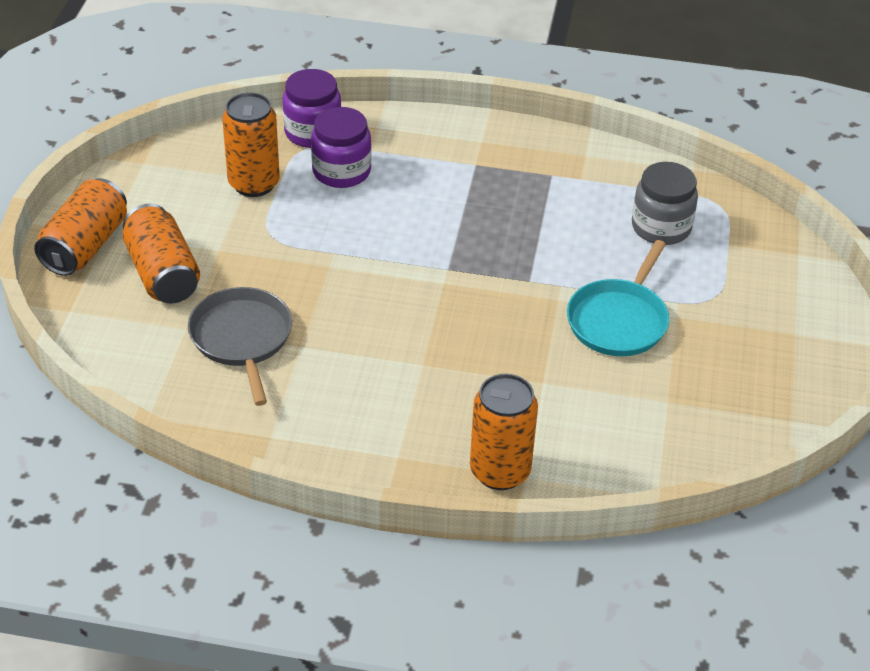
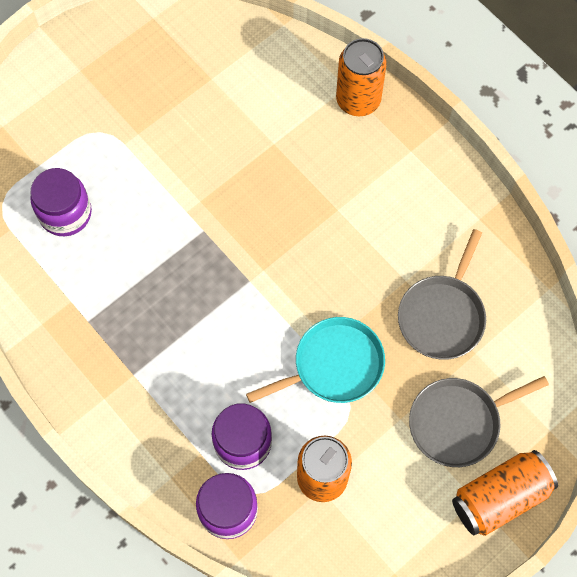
camera: 140 degrees left, 25 degrees up
orange can [122,204,200,304] -> grey pan [409,376,549,467]
turquoise pan [567,240,669,356] -> turquoise pan moved to [246,317,385,403]
grey jar [632,162,698,245] -> purple jar [30,168,92,236]

